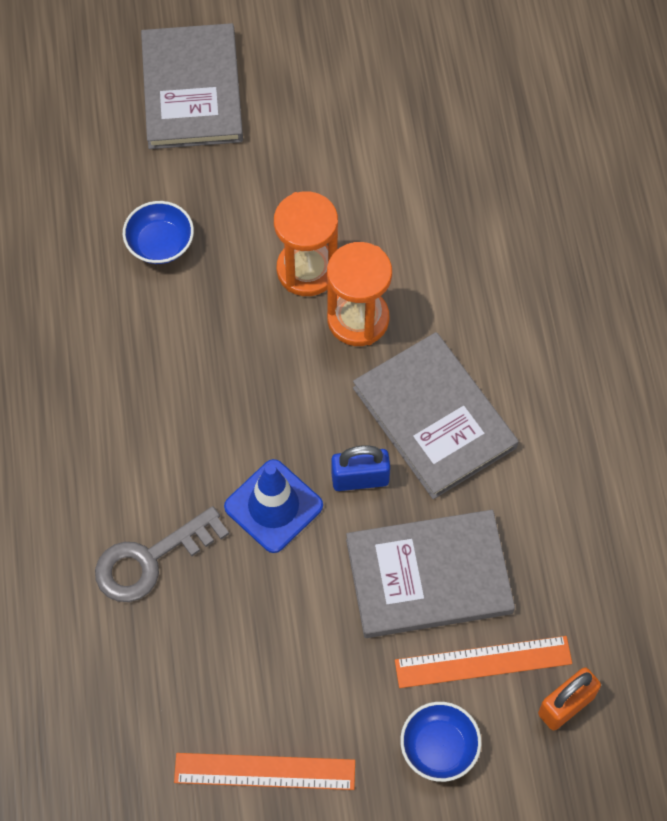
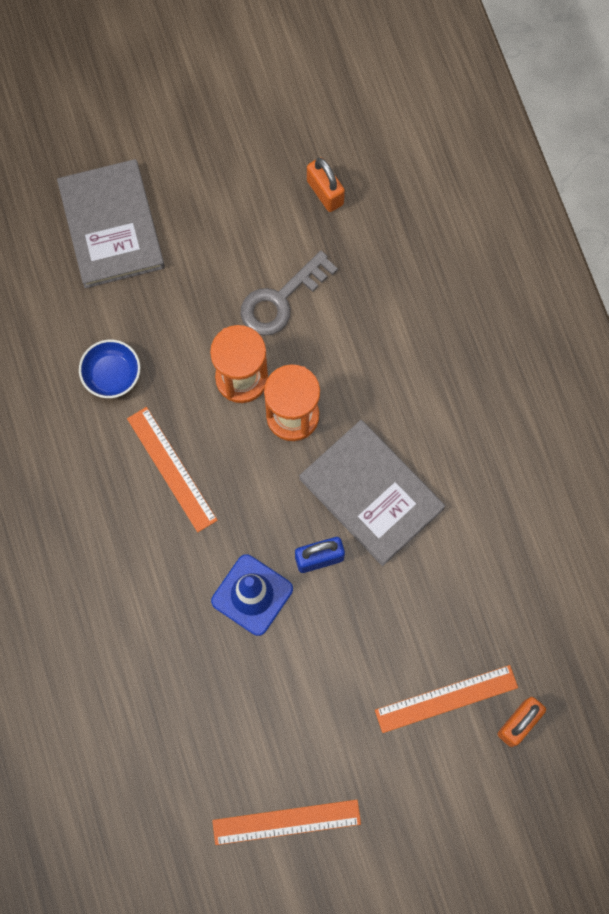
camera: 10 degrees left, 10 degrees up
grey key [95,506,229,602] -> grey key moved to [240,250,338,336]
grey book [346,510,515,638] -> none
blue bowl [400,702,481,782] -> none
none -> orange ruler [127,407,218,532]
none -> orange padlock [307,157,345,212]

